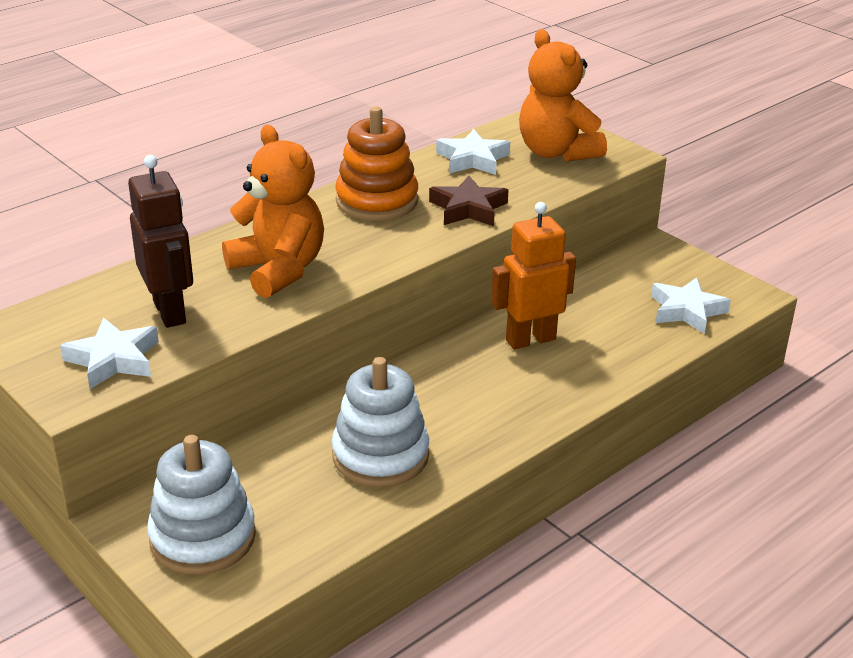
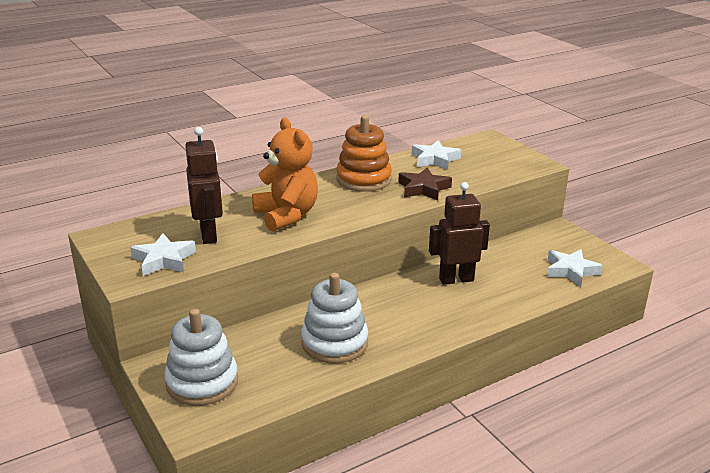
camera: 10 degrees right, 5 degrees down
orange robot [491,202,576,349] -> brown robot [429,182,490,285]
orange teddy bear [519,29,607,162] -> none

